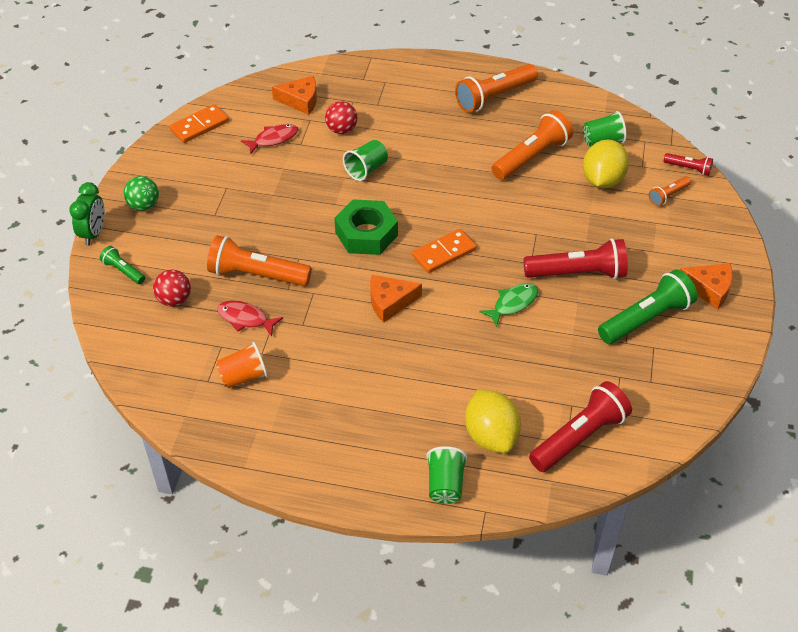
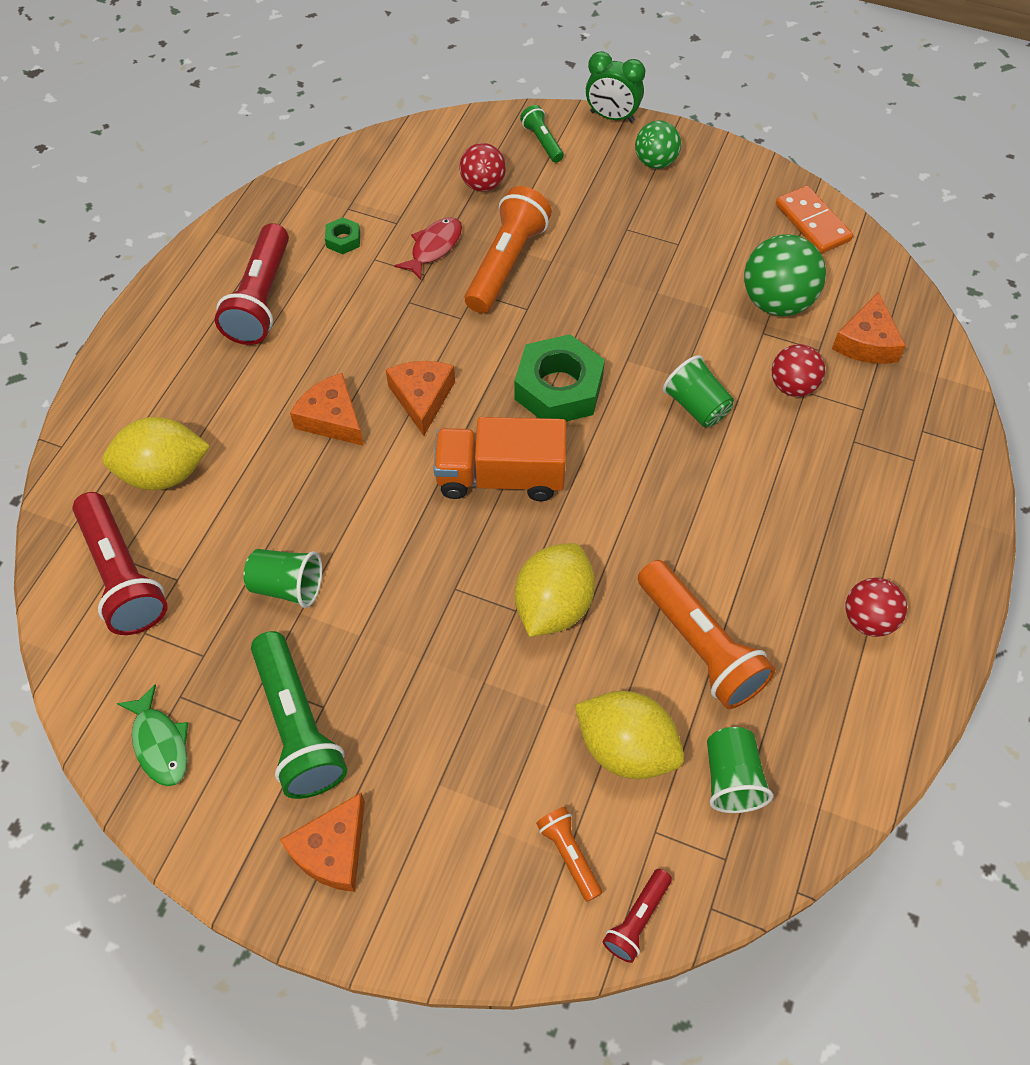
camera: 100 degrees right, 10 degrees up
green flashlight [100,246,145,284] -> green flashlight turned 75 degrees counterclockwise [520,105,564,163]
orange cup [216,342,268,388] -> green nut [325,217,360,254]
red fish [241,124,299,155] -> green ball [744,234,826,316]
orange domino [412,229,476,273] -> orange truck [434,417,566,501]
green cup [426,446,468,504] -> green cup moved to [243,549,322,608]
orange flashlight [455,64,538,113] -> red ball [846,578,907,637]
green fish [479,283,538,327] -> green fish moved to [116,684,188,786]
red flashlight [524,238,628,279] -> red flashlight moved to [215,223,289,345]
none -> orange cheese [290,373,364,446]
none -> yellow lemon [515,543,595,637]

